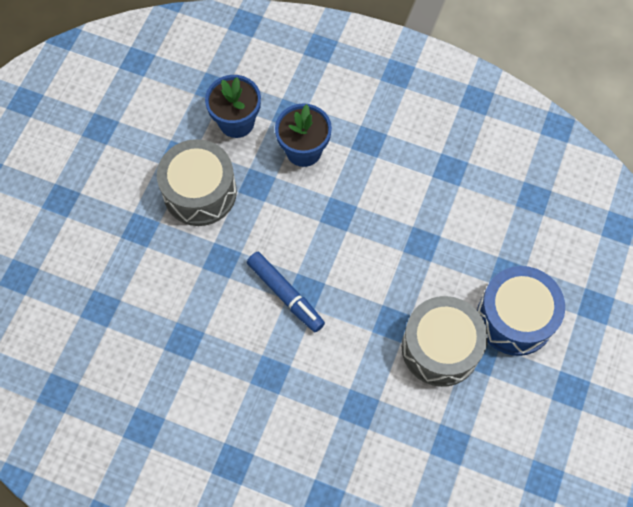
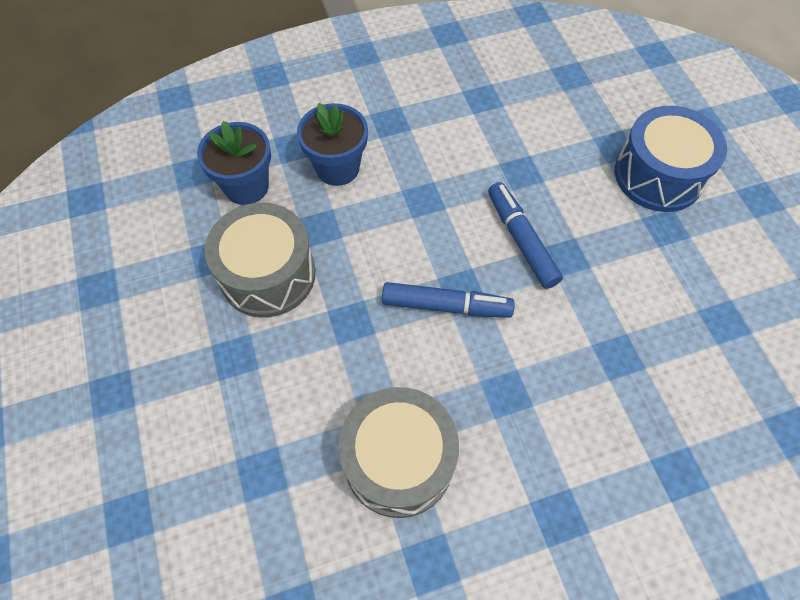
camera: 40 degrees left, 5 degrees down
grey drum [402,296,488,387] -> grey drum moved to [339,387,459,518]
none -> blue marker [488,182,563,289]

